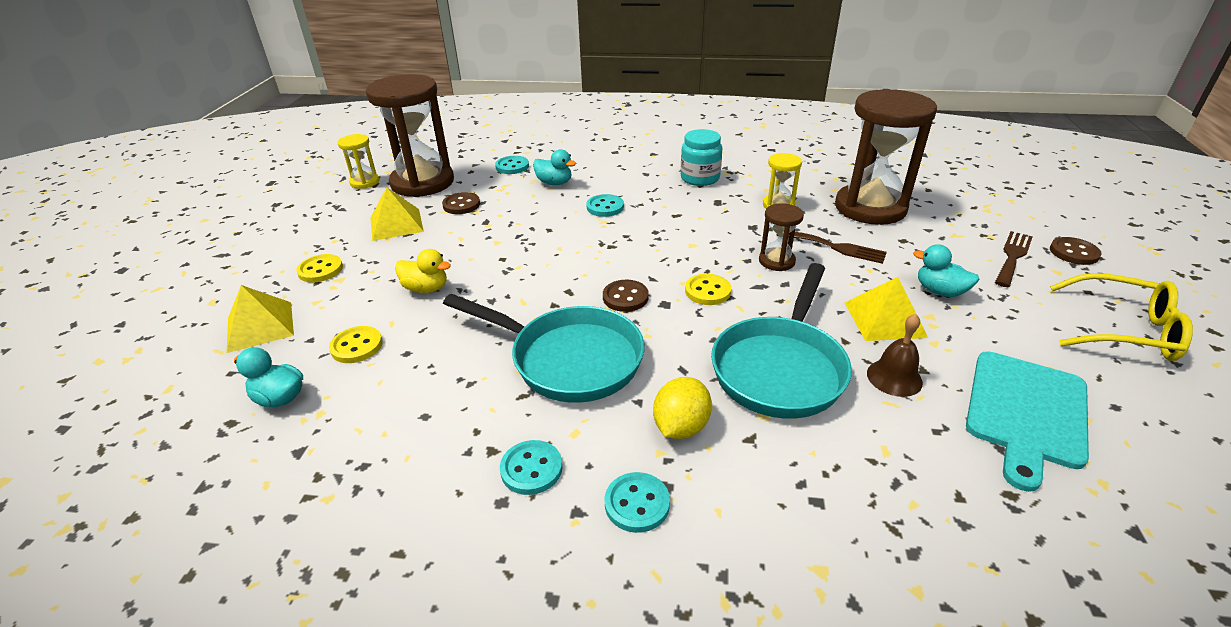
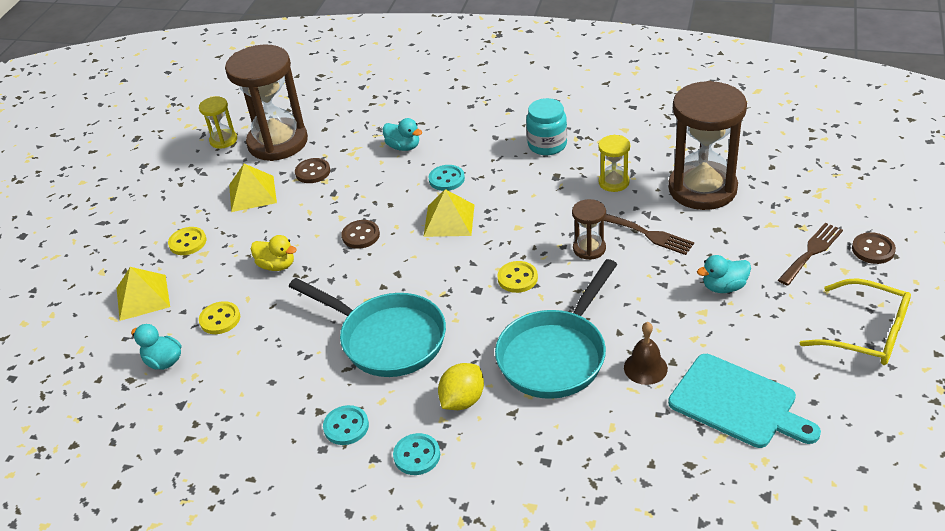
camera: 10 degrees right, 5 degrees up
turquoise button [495,156,529,174] -> none
brown button [603,280,649,312] -> brown button moved to [342,220,380,249]
yellow pyramid [845,277,928,341] -> yellow pyramid moved to [423,189,474,237]
turquoise duck [913,244,980,297] -> turquoise duck turned 60 degrees counterclockwise [697,255,751,293]
turquoise cutting board [966,351,1089,492] -> turquoise cutting board turned 90 degrees counterclockwise [668,354,821,448]

